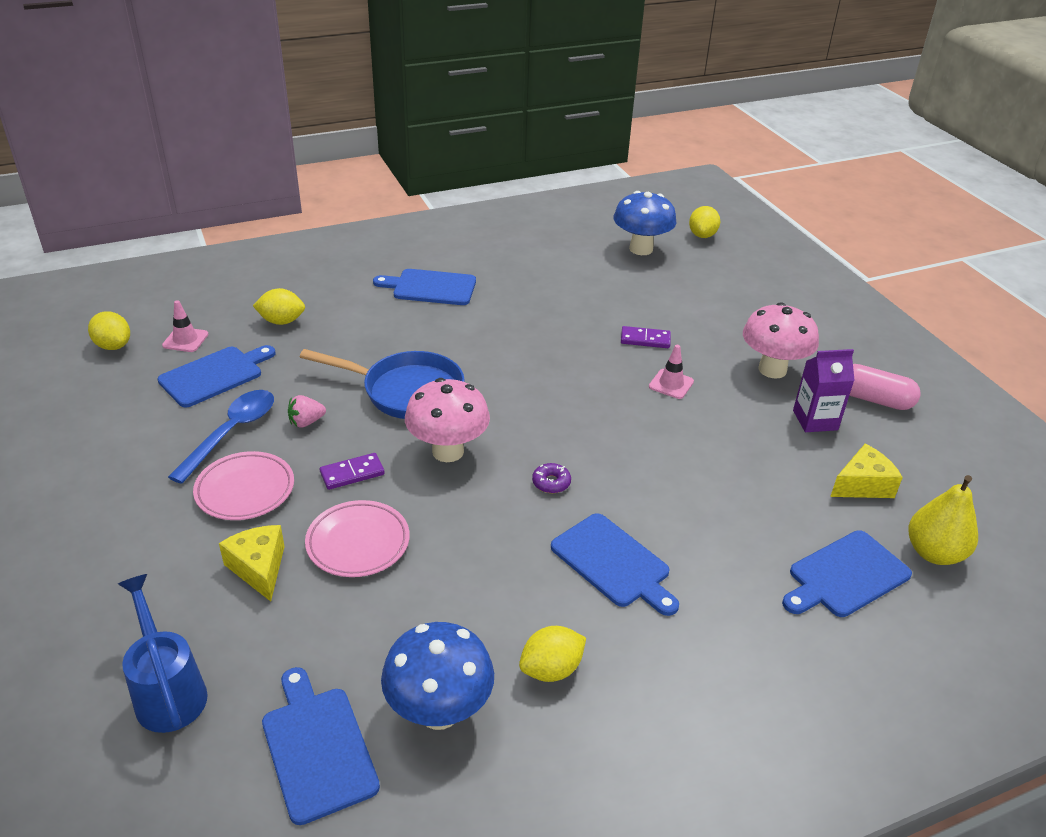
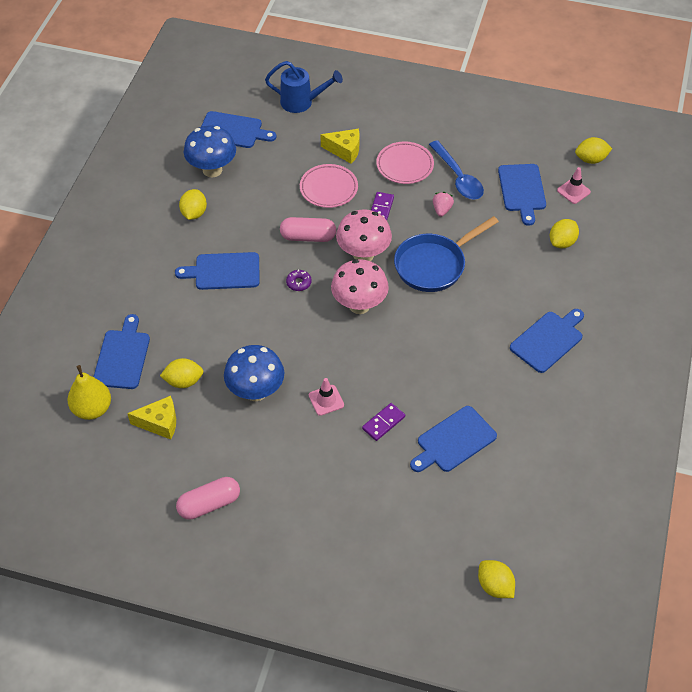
camera: 130 degrees right, 15 degrees up
blue mushroom [613,191,677,255] -> blue mushroom moved to [224,345,285,401]
pink mushroom [743,302,819,378] -> pink mushroom moved to [331,259,389,314]
purple carton [793,349,855,432] -> none
yellow cheese [830,444,903,498] -> yellow cheese turned 105 degrees counterclockwise [127,396,176,440]
none -> yellow lemon [160,358,203,388]
none -> pink capsule [280,217,336,242]
none -> blue cutting board [410,406,497,472]

